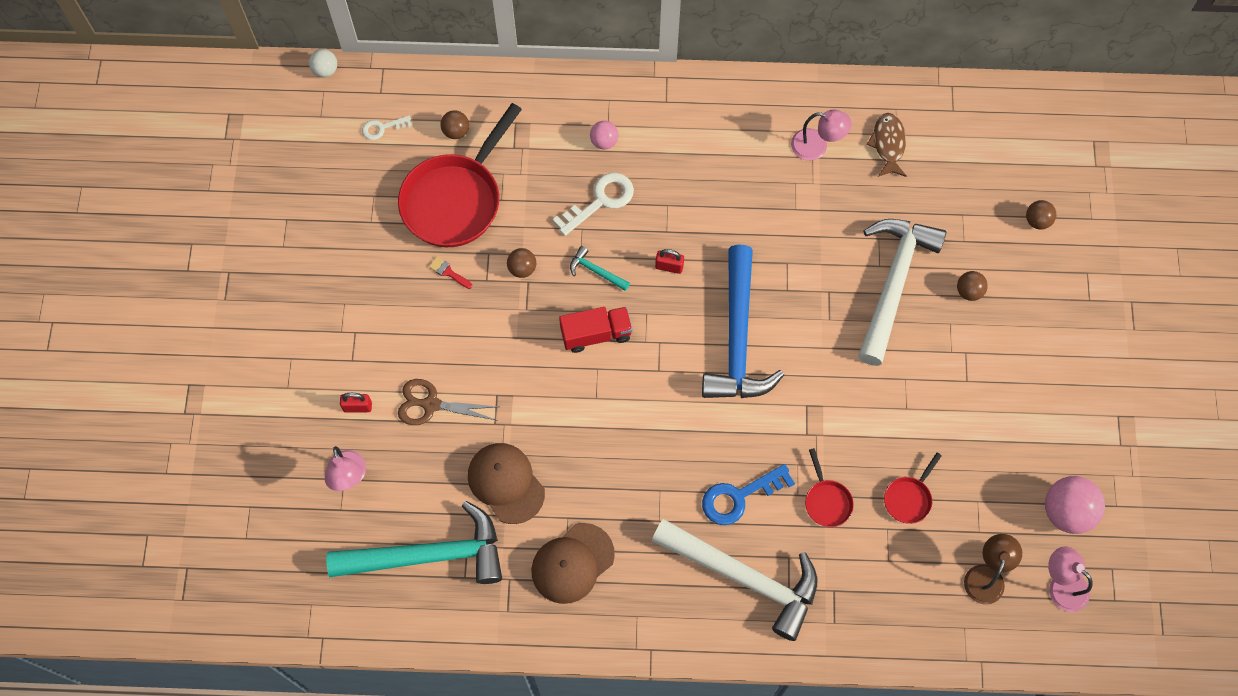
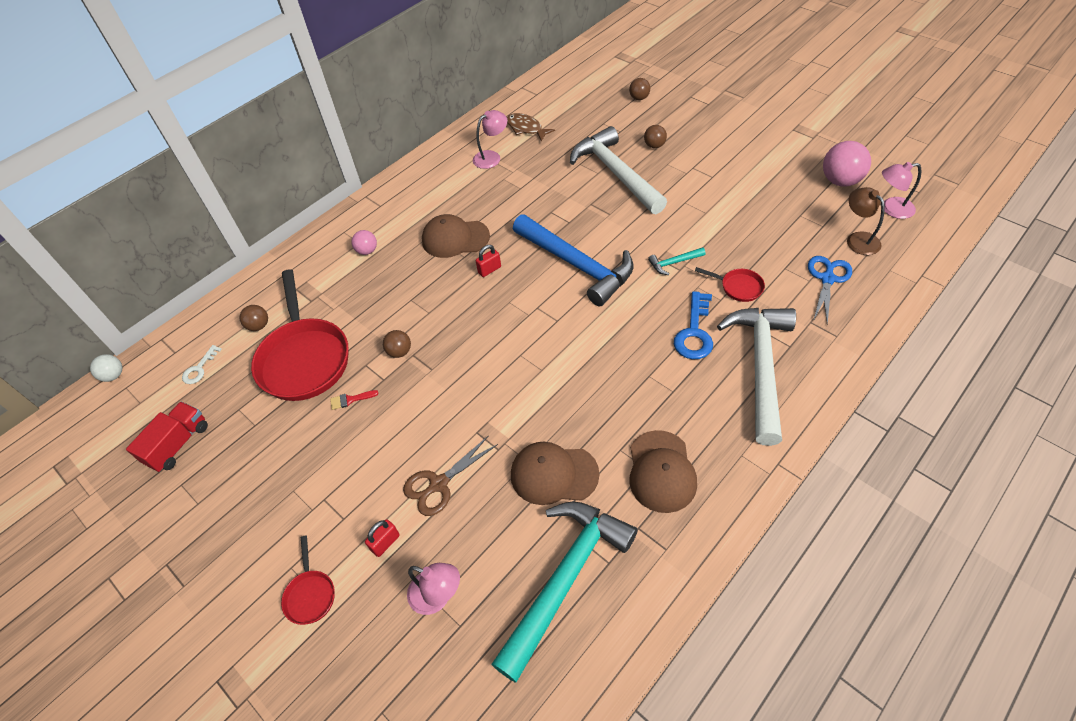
camera: 45 degrees left, 15 degrees down
white key [552,173,634,236] -> none
red truck [559,307,632,353] -> red truck moved to [126,402,208,472]
turquoise hammer [570,246,630,291] -> turquoise hammer moved to [648,247,705,275]
white hammer [652,519,818,641] -> white hammer turned 60 degrees counterclockwise [717,308,796,446]
red pan [884,453,942,524] -> red pan moved to [281,536,335,625]
none -> brown cap [422,214,490,258]
none -> blue scissors [808,256,852,324]

